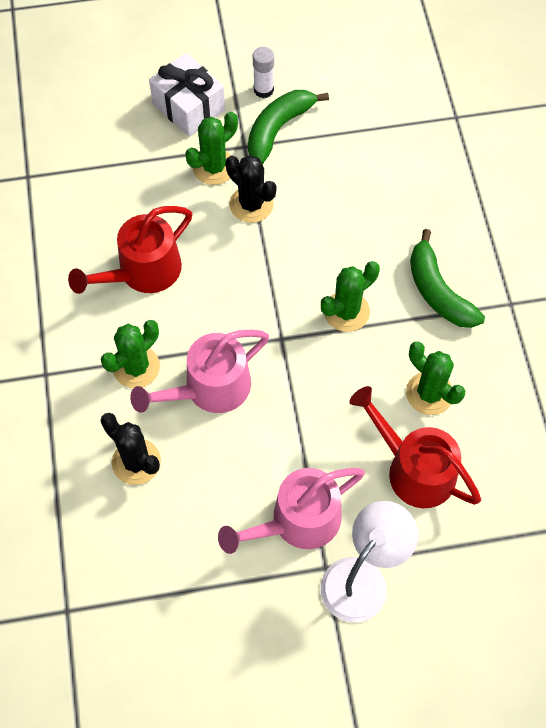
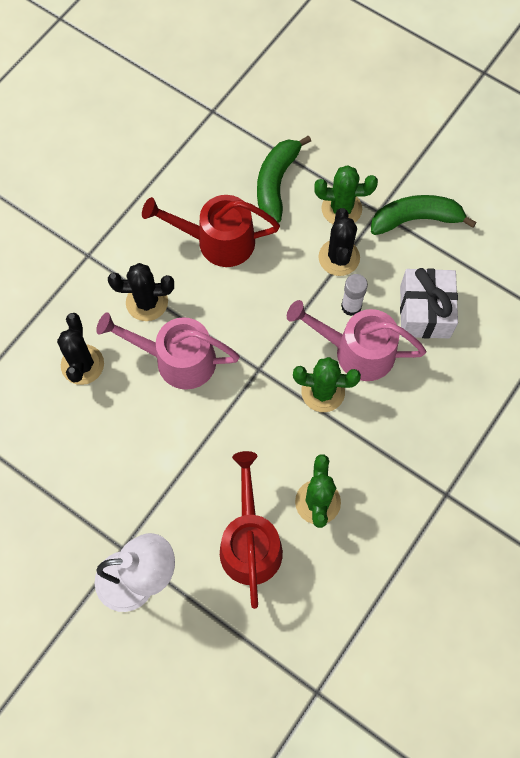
camera: 45 degrees right, 5 degrees up
green cactus [101,320,160,388] -> black cactus [108,263,174,321]
white gift [149,53,225,137] -> white gift moved to [400,268,458,339]
pink watering can [218,468,365,554] -> pink watering can moved to [287,300,426,381]
white glue stick [253,47,274,98] -> white glue stick moved to [341,274,368,316]
green banana [410,229,485,328] -> green banana moved to [257,135,311,223]

